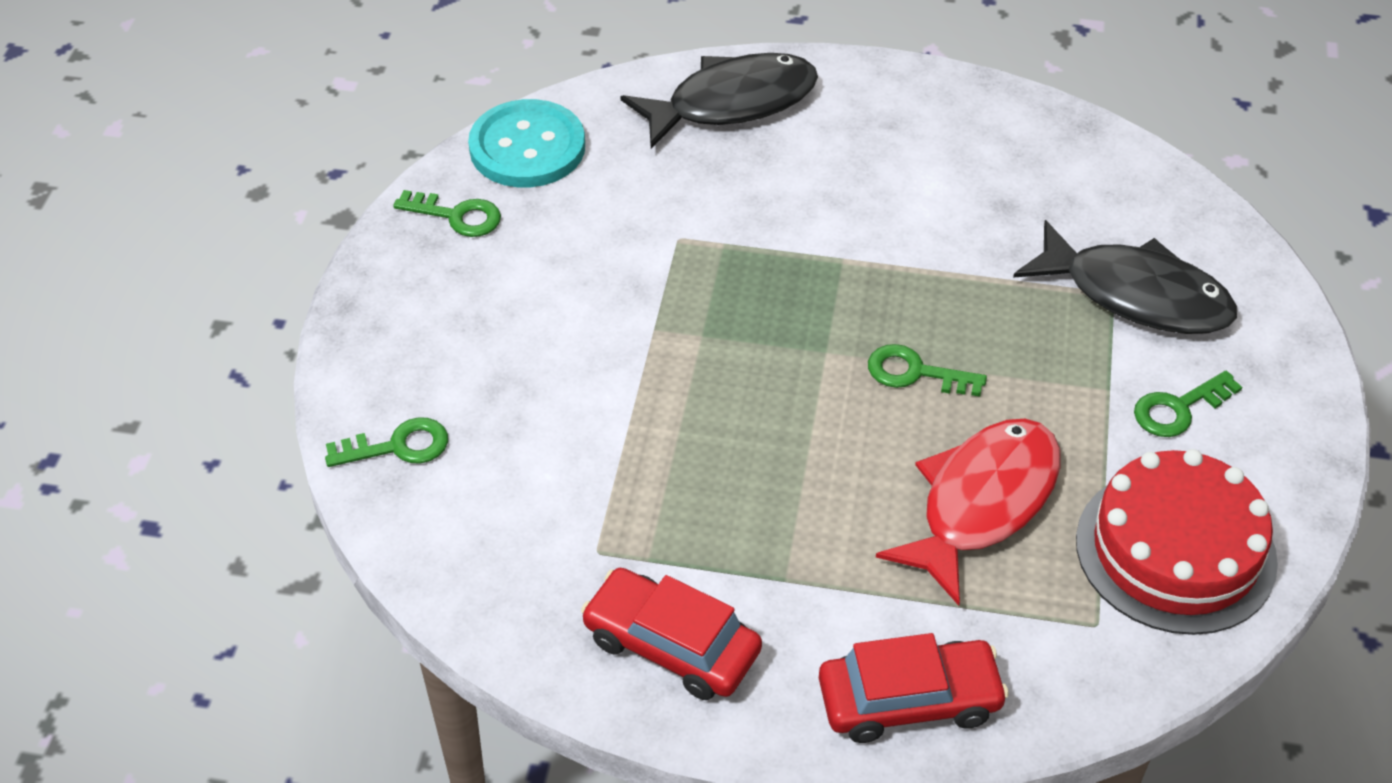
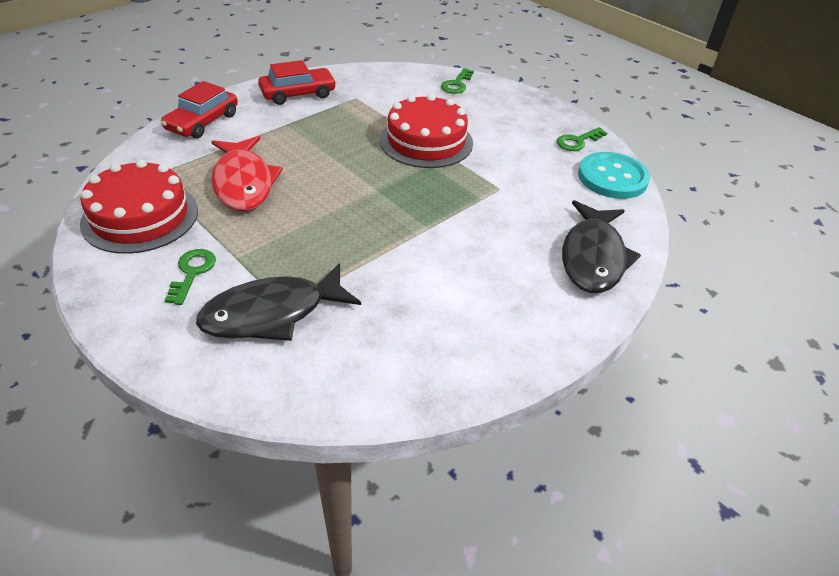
camera: 125 degrees right, 5 degrees down
green key [868,344,987,397] -> none
none -> red cake [380,94,473,168]

